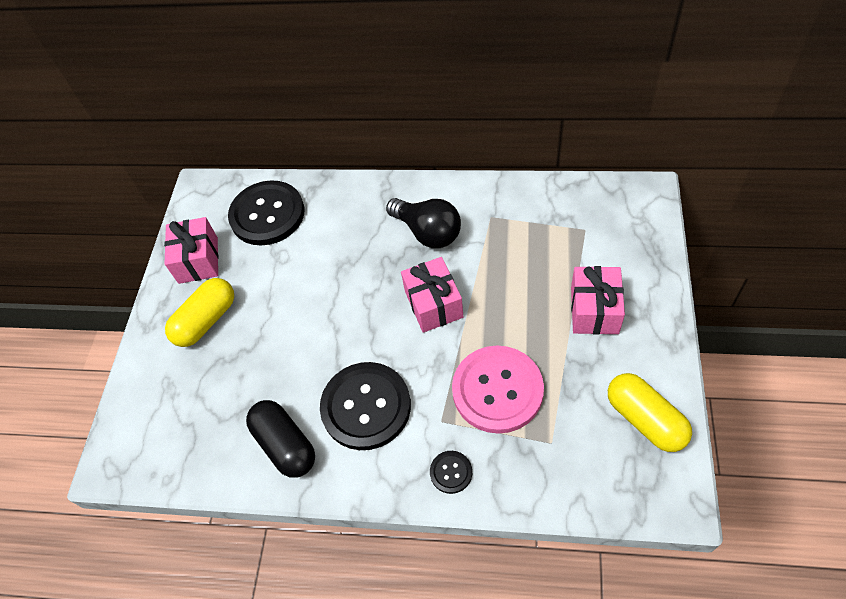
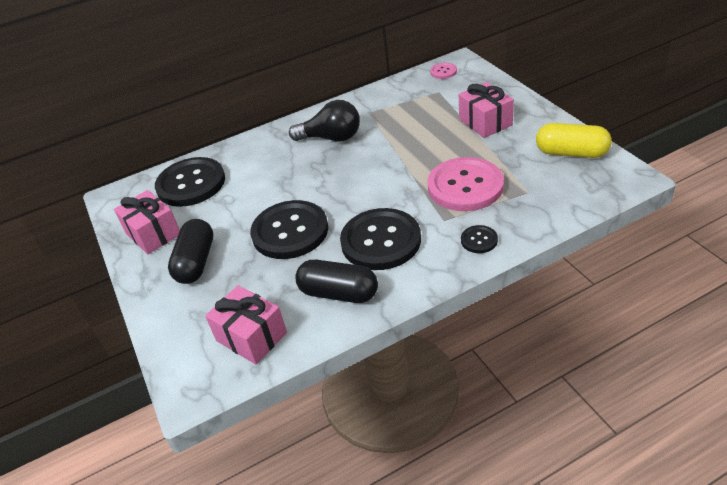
camera: 35 degrees left, 15 degrees down
yellow capsule [165,278,234,347] -> black capsule [168,219,213,284]
pink gift [401,257,463,333] -> pink gift moved to [205,285,287,364]
none -> black button [250,200,328,259]
none -> pink button [430,63,457,79]

